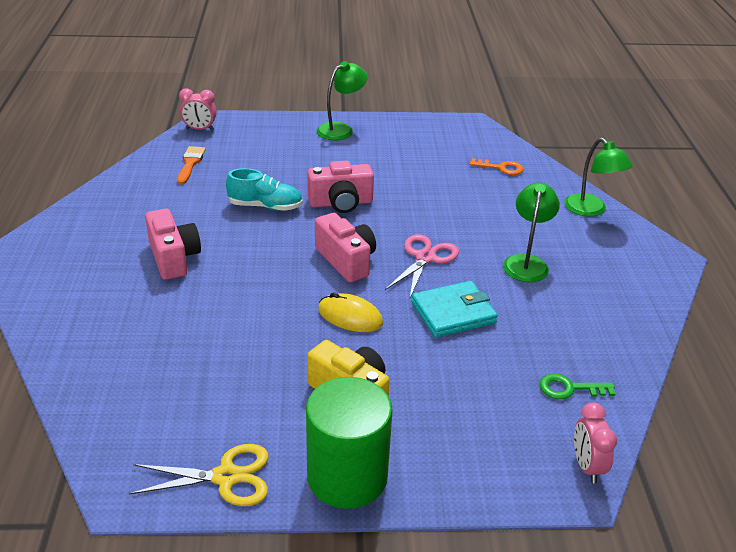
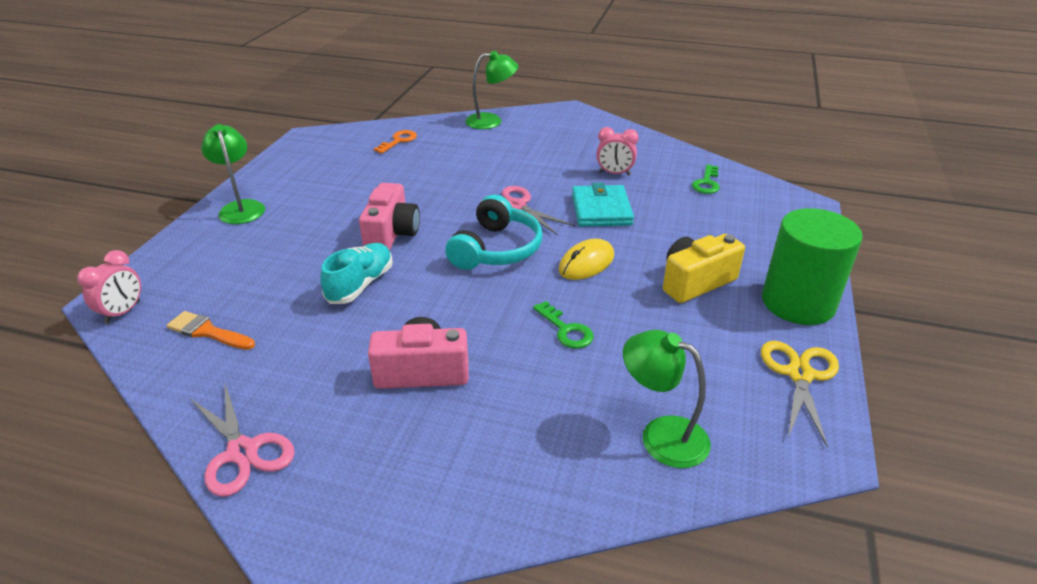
camera: 70 degrees left, 0 degrees up
pink camera [315,213,376,282] -> turquoise headphones [445,194,543,270]
green lamp [503,183,560,282] -> green lamp moved to [623,330,711,468]
pink clock [574,402,617,483] -> pink clock moved to [596,127,639,176]
none -> pink scissors [190,384,295,497]
none -> green key [533,301,594,349]

